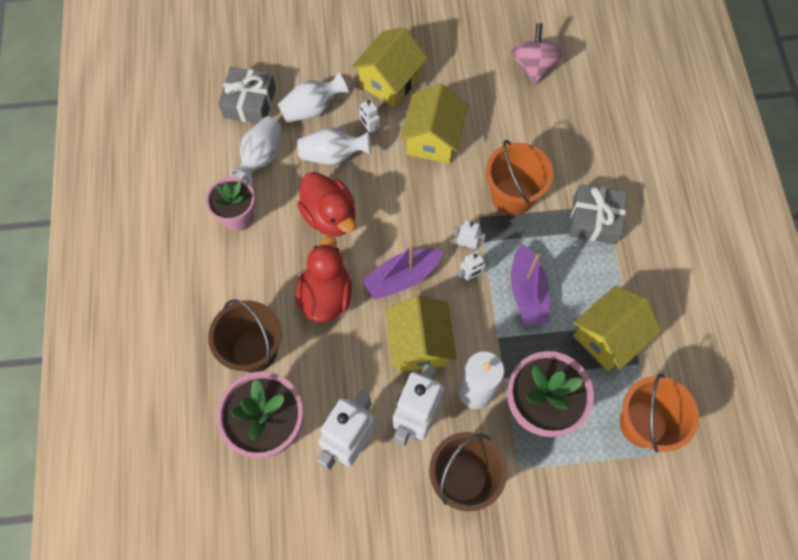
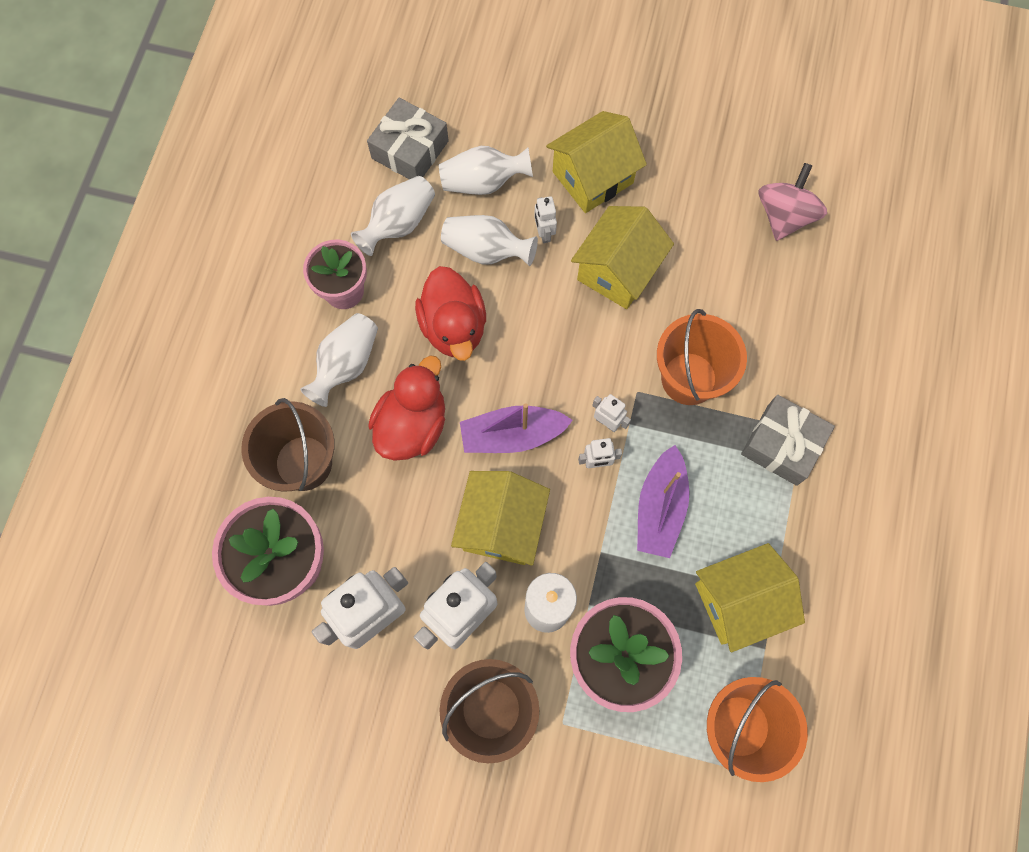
camera: 20 degrees right, 5 degrees up
none -> white vase [300,313,378,407]

